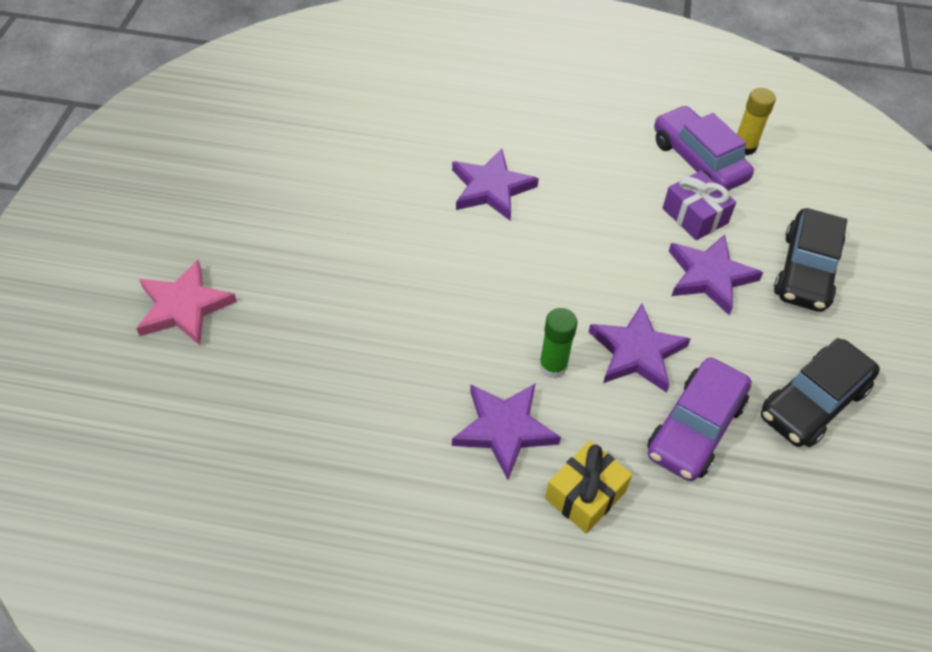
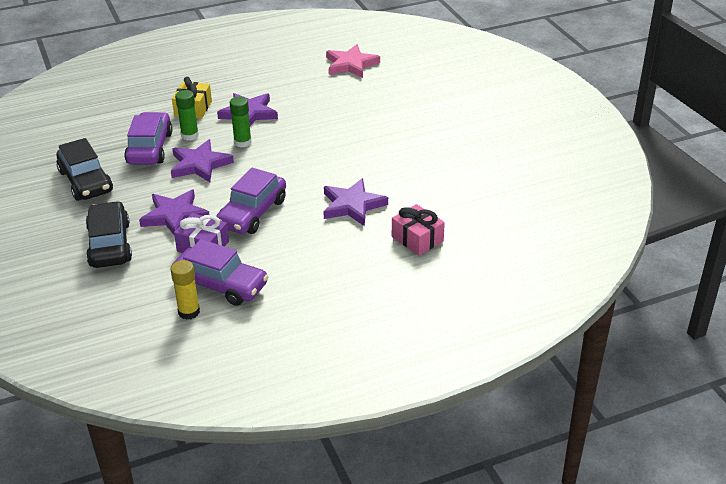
camera: 150 degrees right, 15 degrees down
pink star [136,260,237,345] -> pink star moved to [326,44,380,78]
black car [761,338,880,447] -> black car turned 135 degrees clockwise [56,138,113,201]
none -> green glue stick [175,90,199,141]
none -> purple car [216,168,286,234]
none -> pink gift [392,204,445,255]

